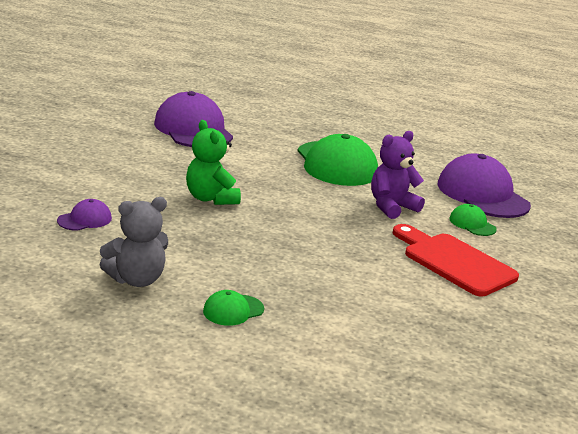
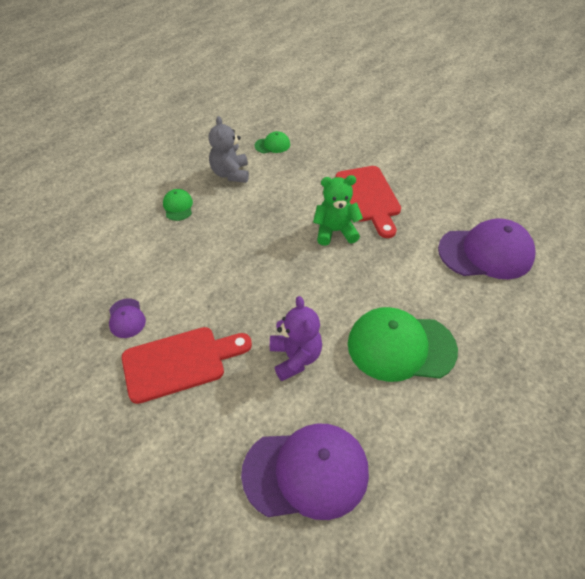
camera: 115 degrees right, 25 degrees up
purple cap [57,199,112,231] -> purple cap moved to [109,298,146,338]
green cap [449,204,497,236] -> green cap moved to [255,131,290,153]
none -> red cutting board [335,166,401,238]

